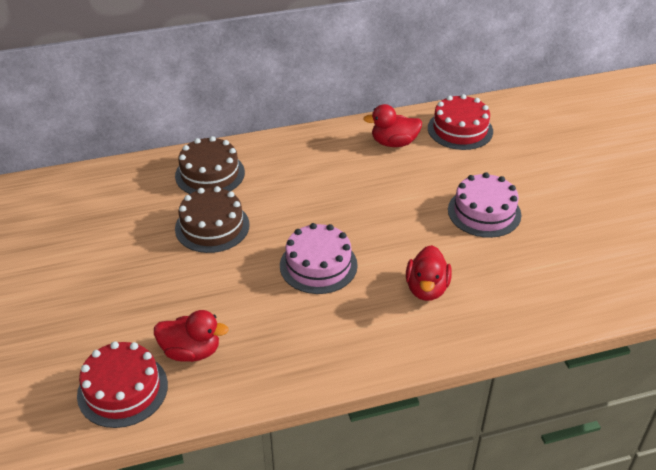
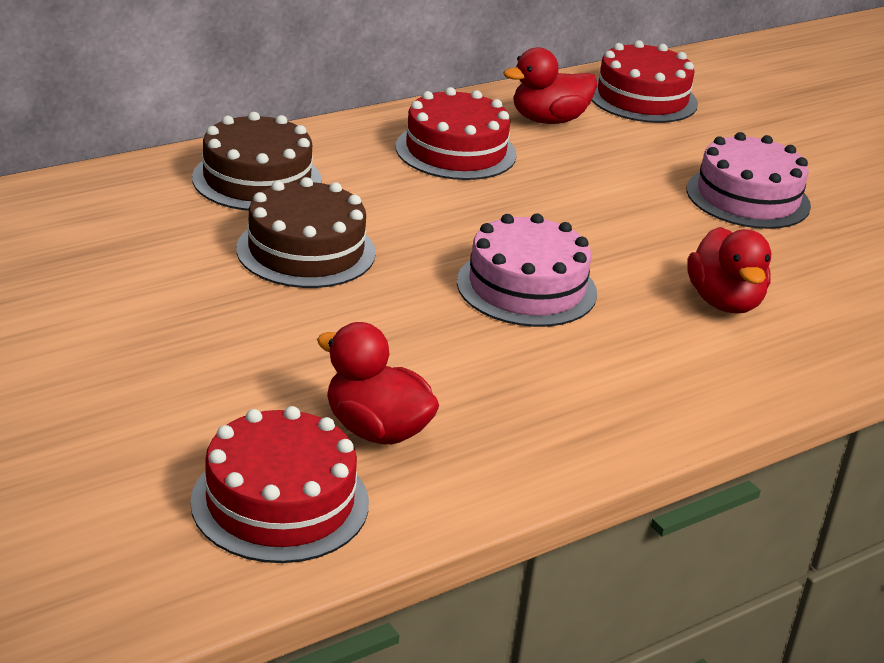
camera: 20 degrees left, 10 degrees down
red duck [154,310,229,362] -> red duck turned 135 degrees counterclockwise [317,322,439,444]
none -> red cake [396,87,517,180]

